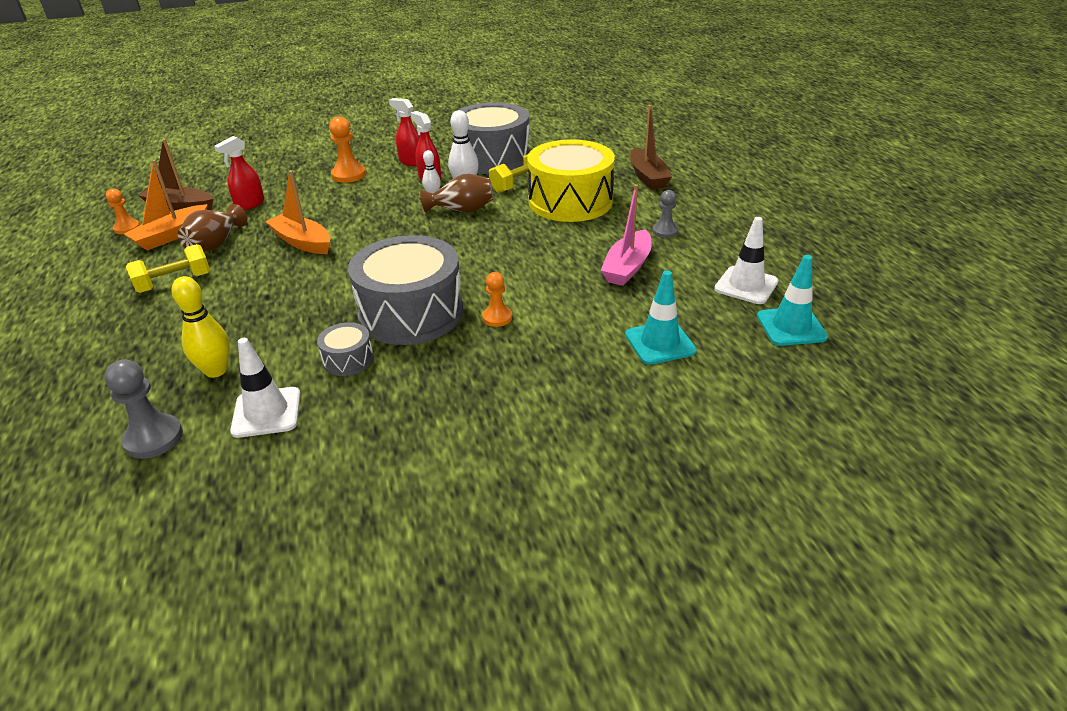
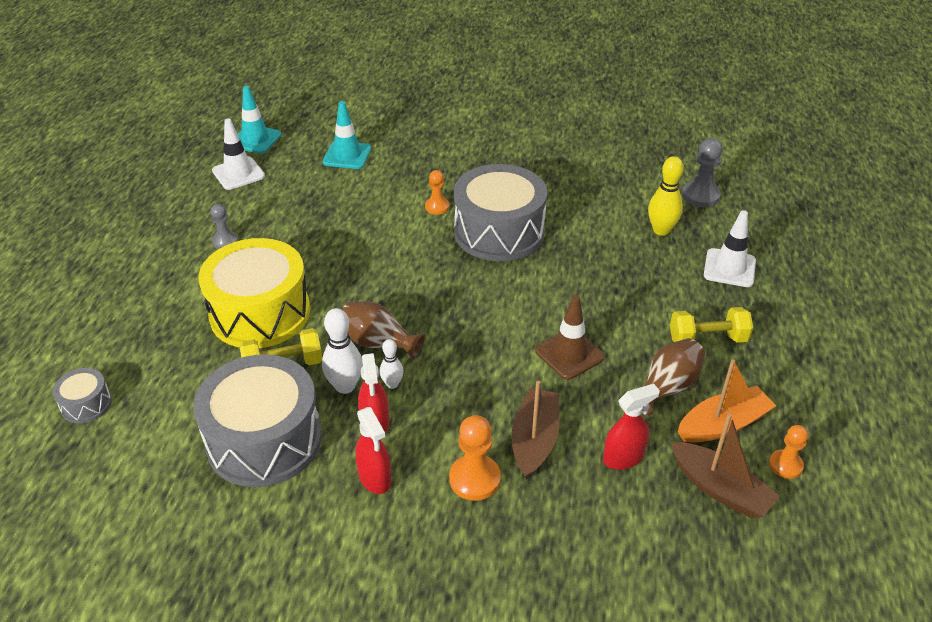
camera: 155 degrees left, 5 degrees up
white traffic cone [230,338,301,438] -> white traffic cone moved to [704,210,756,287]
orange boat [265,170,330,254] -> brown traffic cone [535,295,605,380]
grey drum [317,322,374,376] -> grey drum moved to [52,368,112,423]
pink boat [600,184,652,286] -> none
brown boat [630,105,672,190] -> brown boat moved to [511,381,559,480]

